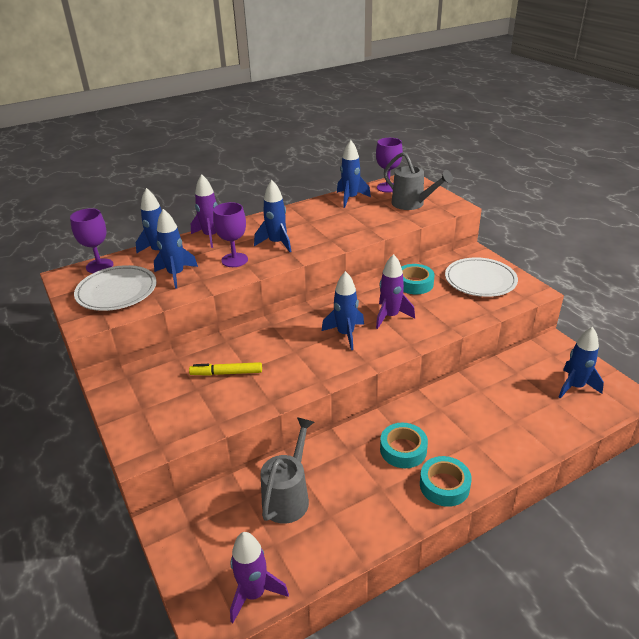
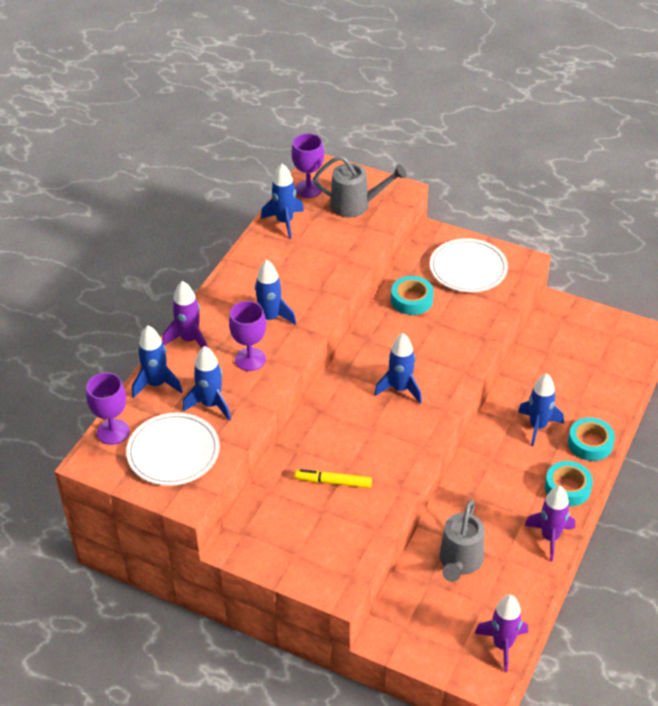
camera: 35 degrees left, 10 degrees up
yellow marker [189,362,262,376] -> yellow marker turned 45 degrees clockwise [295,469,372,488]
grey watering can [261,417,314,524] -> grey watering can turned 150 degrees counterclockwise [439,499,485,582]
purple rocket [376,254,415,329] -> purple rocket moved to [524,486,575,562]
turquoise tape [380,423,428,468] -> turquoise tape moved to [568,417,615,461]
blue rocket [558,327,604,399] -> blue rocket moved to [518,373,564,446]

